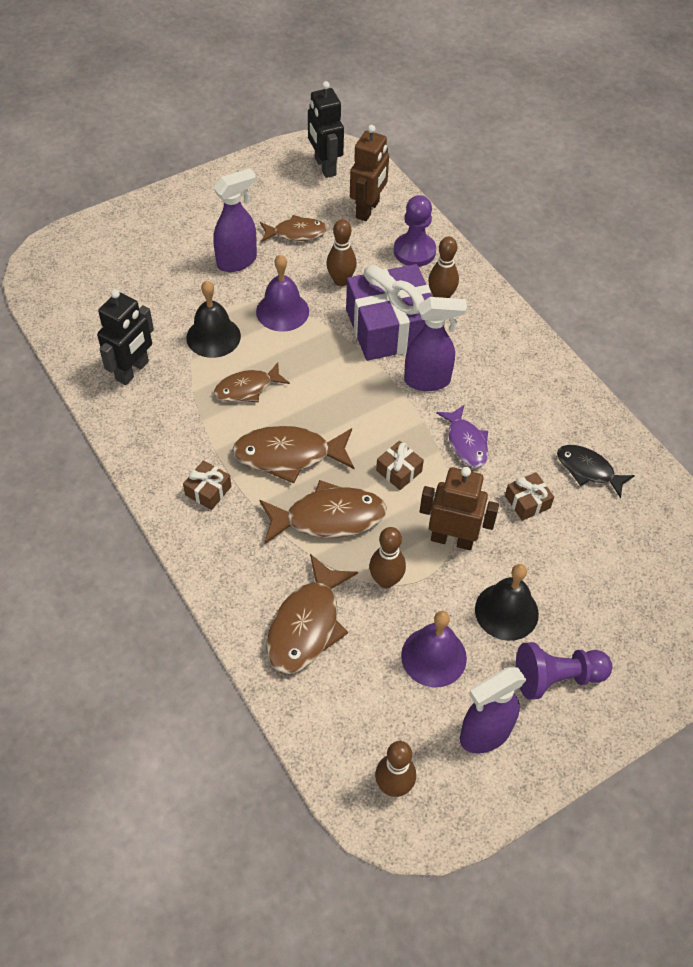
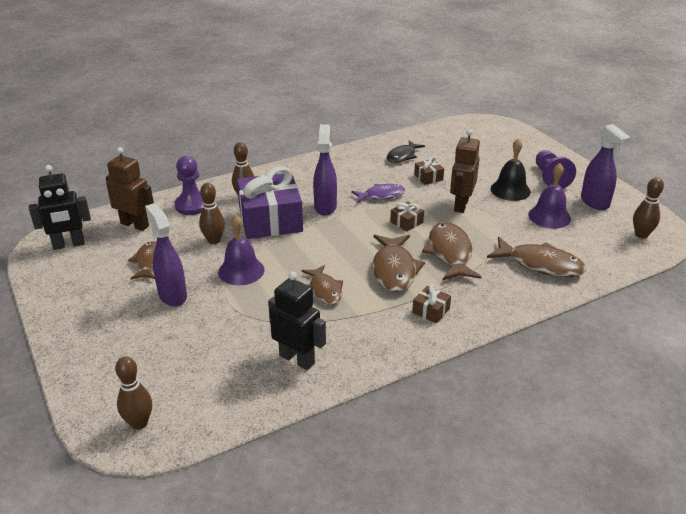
camera: 85 degrees left, 20 degrees down
black bell [186,281,241,358] -> none
brown bowling pin [369,527,406,588] -> brown bowling pin moved to [115,356,152,430]

